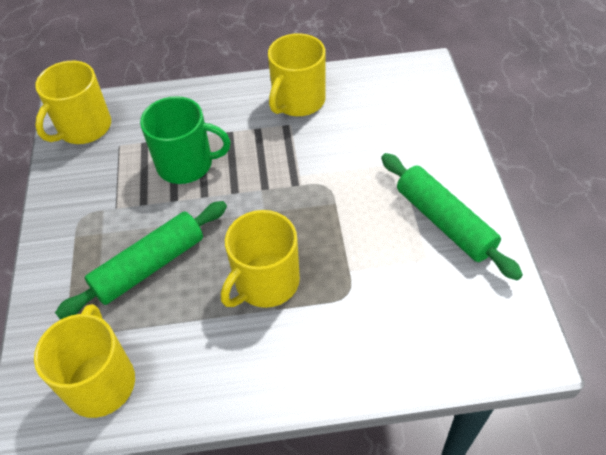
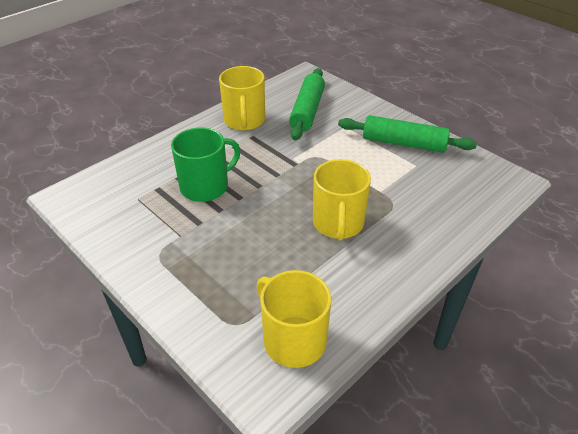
camera: 40 degrees left, 10 degrees down
yellow mug [35,61,111,144] -> none
green rolling pin [55,201,227,319] -> green rolling pin moved to [289,68,325,140]

